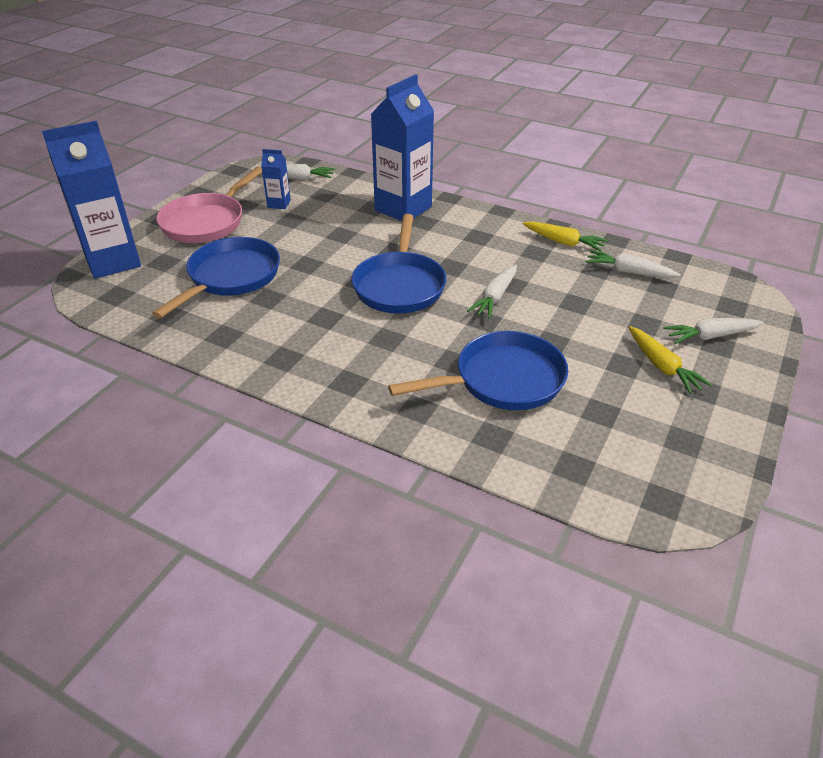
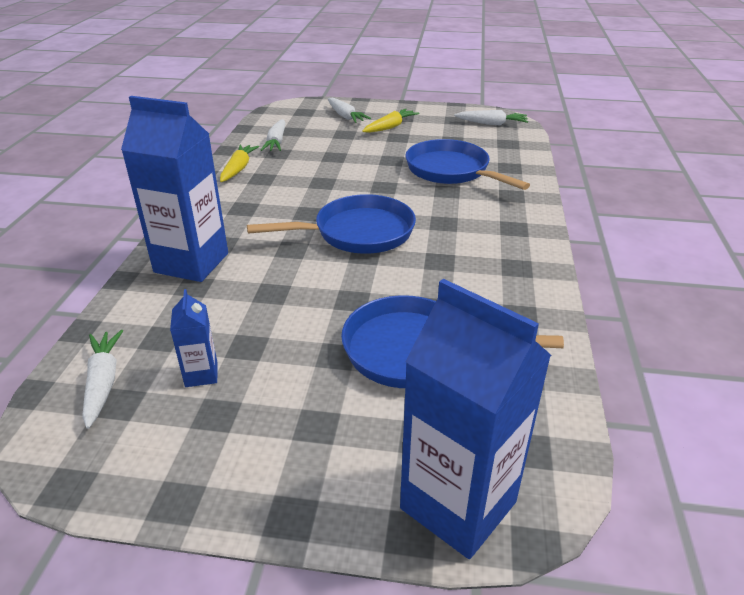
camera: 110 degrees left, 5 degrees down
pink pan [156,167,262,243] -> none
white carrot [467,265,517,319] -> white carrot moved to [454,110,528,125]

